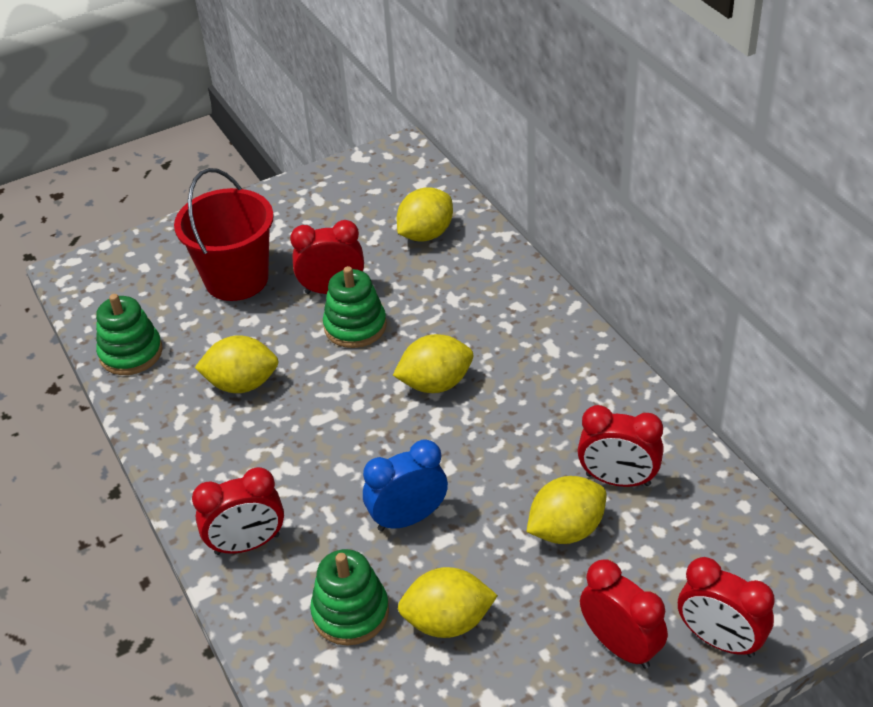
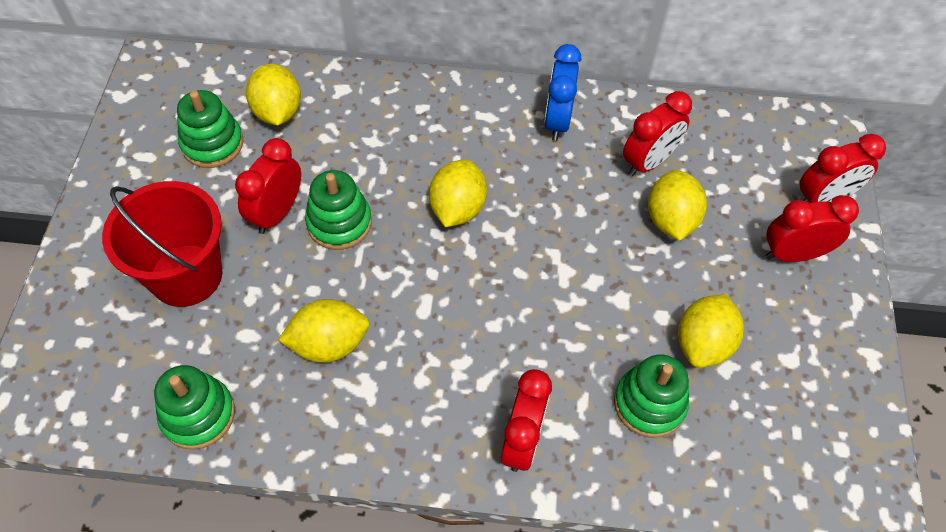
camera: 60 degrees left, 15 degrees up
yellow lemon [195,335,279,393] -> yellow lemon turned 45 degrees clockwise [278,299,370,363]
blue clock [363,439,448,531] -> blue clock moved to [544,44,581,141]
none -> green stacking toy [177,90,244,168]

